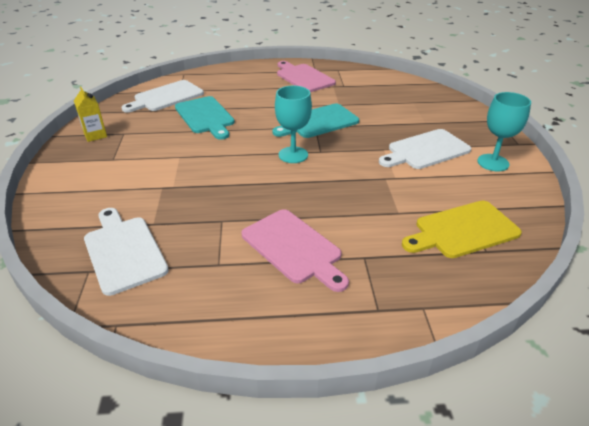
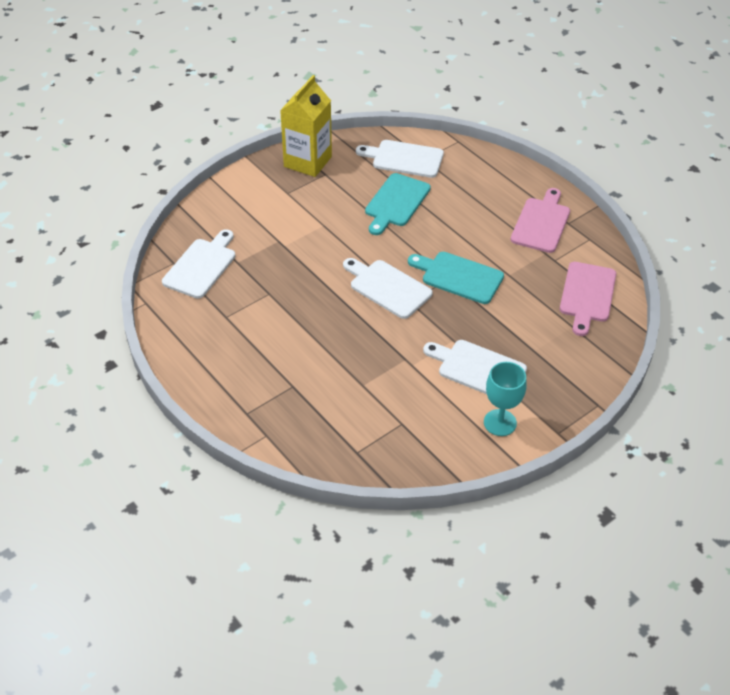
camera: 55 degrees right, 10 degrees up
yellow carton [74,87,107,142] -> yellow carton [280,75,332,177], size x1.99
pink cutting board [241,209,349,292] -> pink cutting board moved to [560,262,616,336]
turquoise goblet [275,86,312,163] -> white cutting board [343,258,433,319]
yellow cutting board [402,200,522,258] -> none

